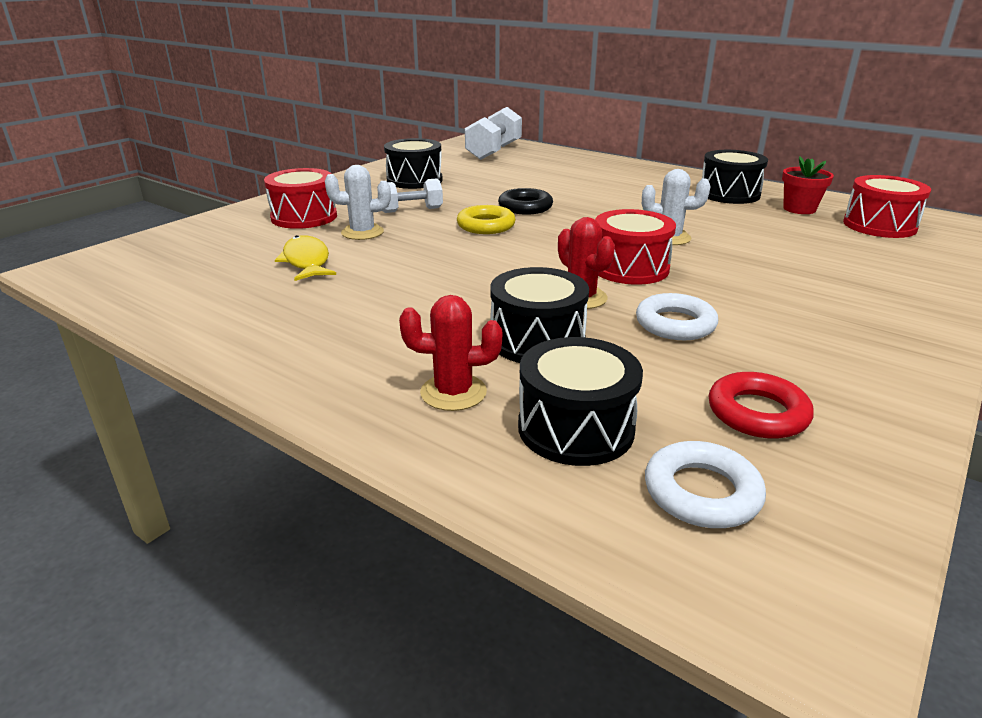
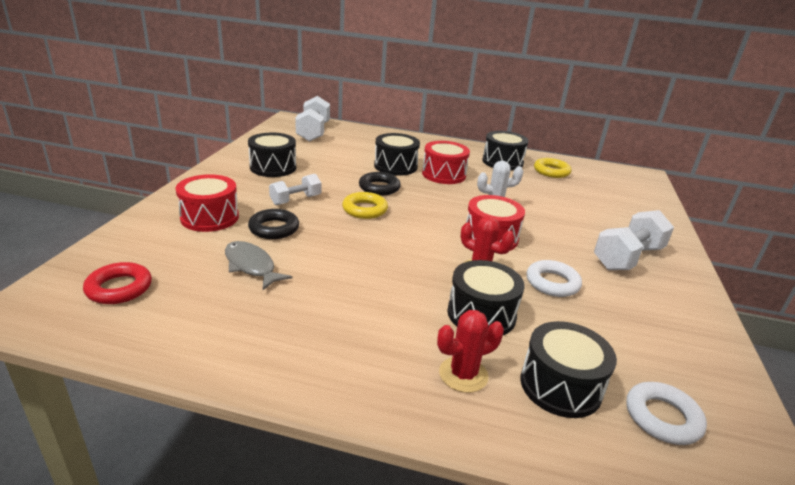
camera: 25 degrees left, 0 degrees up
yellow fish [275,235,336,281] -> grey fish [225,241,292,290]
white cactus [325,165,391,240] -> black ring [248,209,299,239]
red ring [708,372,814,439] -> red ring moved to [83,262,152,304]
red flower pot [782,157,834,214] -> yellow ring [534,158,572,178]
red drum [843,175,931,238] -> red drum moved to [422,141,470,184]
none -> black drum [374,133,420,176]
none -> white dumbbell [594,210,674,270]

